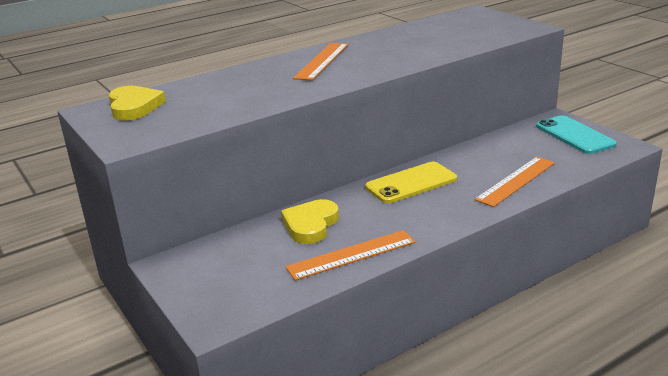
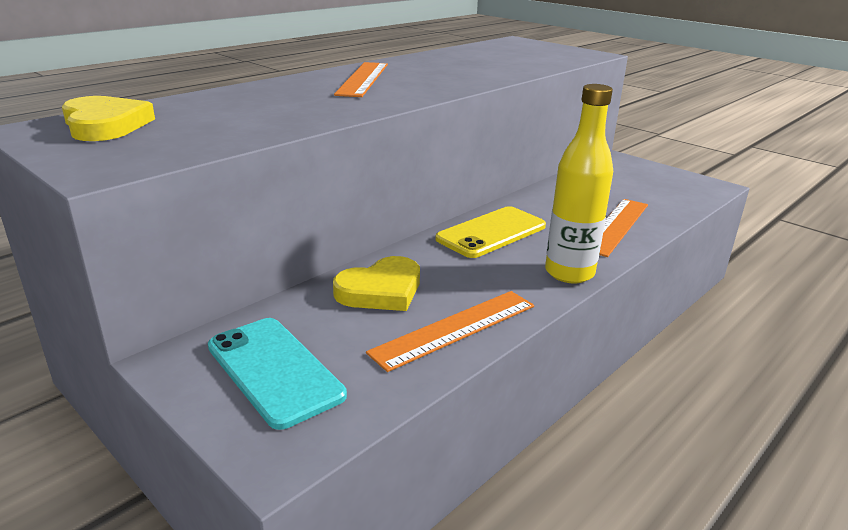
camera: 15 degrees left, 0 degrees up
yellow heart [281,199,339,244] -> yellow heart turned 135 degrees counterclockwise [333,256,420,311]
turquoise phone [536,115,617,154] -> turquoise phone moved to [208,318,347,430]
none -> yellow bottle [545,84,613,283]

